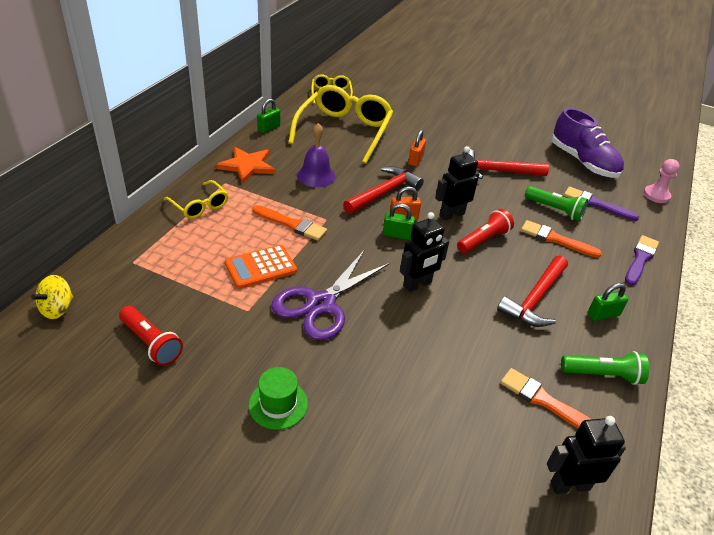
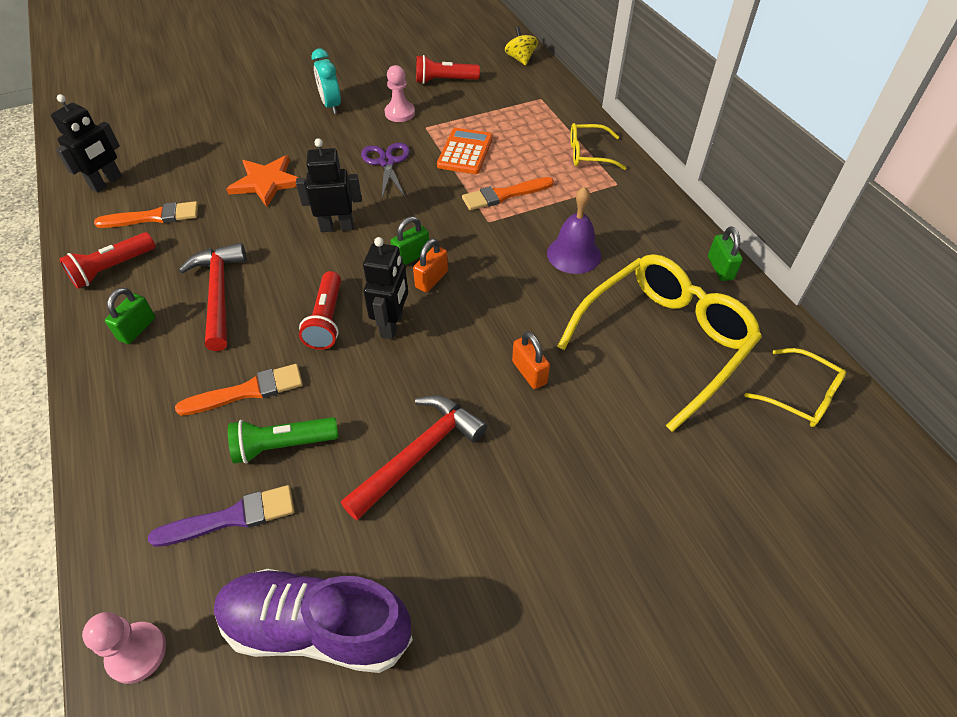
camera: 135 degrees right, 10 degrees up
orange star [216,147,276,184] -> orange star moved to [226,155,299,207]
green hat [249,367,308,430] -> turquoise clock [311,49,341,114]
purple scissors [271,250,390,340] -> purple scissors [361,143,410,198], size x0.65
yellow glasses [288,85,393,164] -> yellow glasses turned 105 degrees counterclockwise [557,254,762,432]
red hammer [343,166,424,214] -> none
black robot [400,212,449,292] -> black robot turned 75 degrees clockwise [296,138,362,232]
green flashlight [561,351,649,385] -> red flashlight [59,232,155,289]
purple brush [625,235,659,285] -> none
none -> pink pawn [385,65,415,122]

